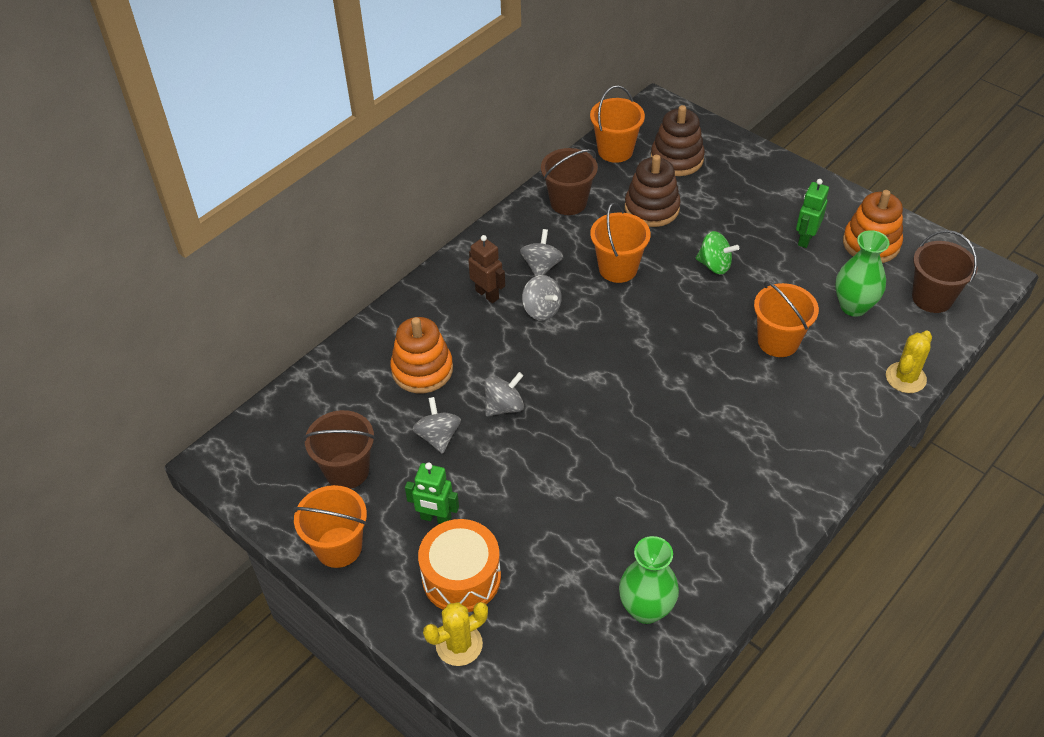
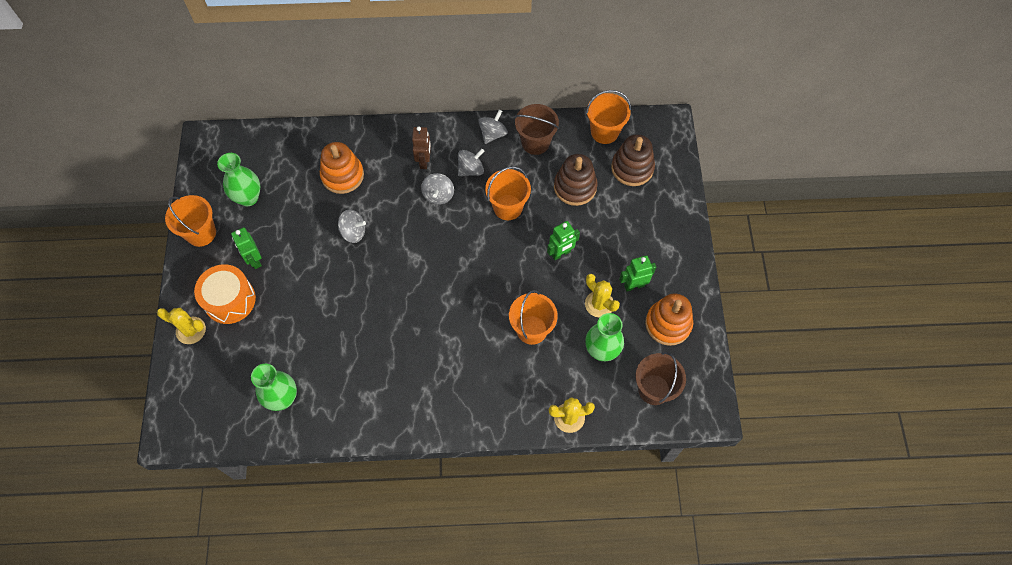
camera: 45 degrees right, 15 degrees up
brown bucket [303,410,376,489] -> green vase [217,153,260,206]
grey spinning top [412,397,461,454] -> grey spinning top moved to [478,110,508,144]
green spinning top [696,231,739,274] -> green robot [547,221,580,260]
none -> yellow cactus [585,274,620,318]

